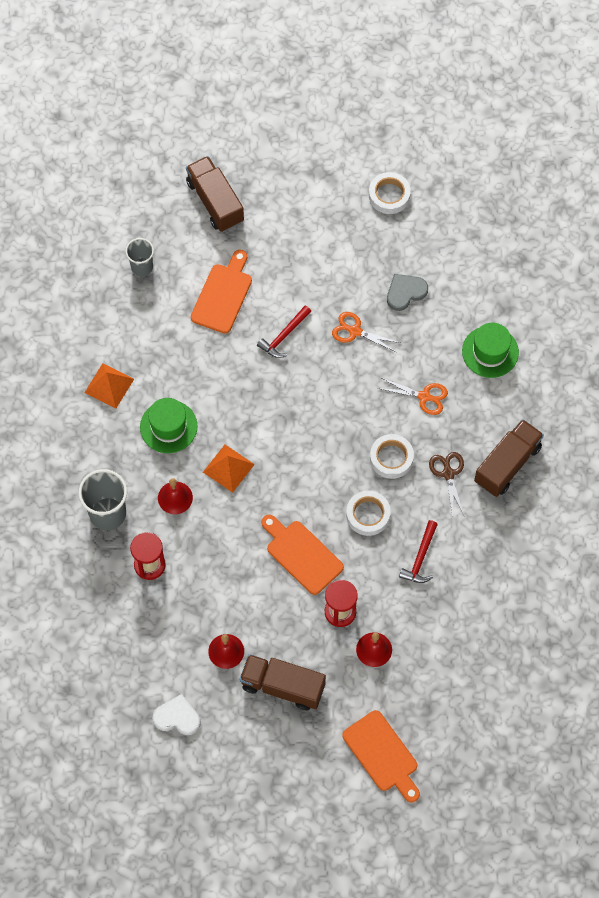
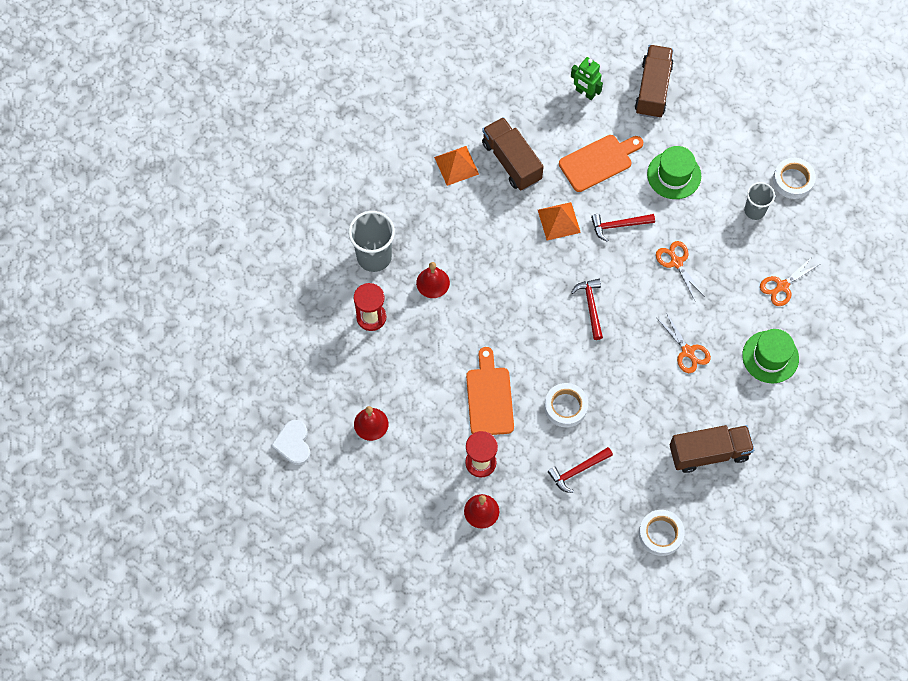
camera: 40 degrees right, 0 degrees up
grey cup [125,238,154,276] -> grey cup moved to [744,182,775,220]
green hat [140,398,198,453] -> green hat moved to [647,146,701,199]
white heart [153,694,200,735] -> white heart turned 150 degrees counterclockwise [271,420,310,465]
orange pyramid [203,445,255,493] -> orange pyramid moved to [538,202,581,240]
brown truck [240,654,326,711] -> brown truck moved to [482,117,544,191]
orange cutting board [342,710,420,802] -> none
white tape [370,434,414,479] -> white tape moved to [639,510,685,556]
grey heart [387,274,428,311] -> none
brown scissors [429,452,464,517] -> none
none -> green robot [571,57,603,100]
none -> red hammer [571,279,603,340]
none -> orange scissors [760,257,820,306]

